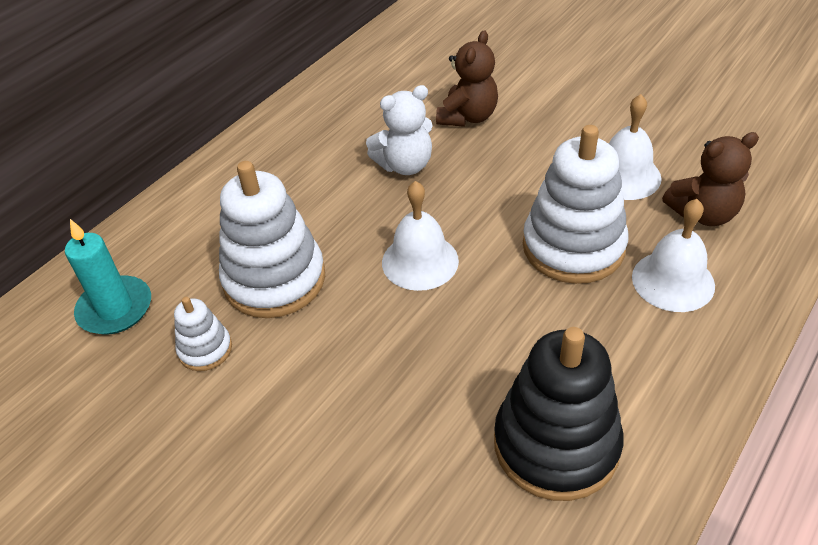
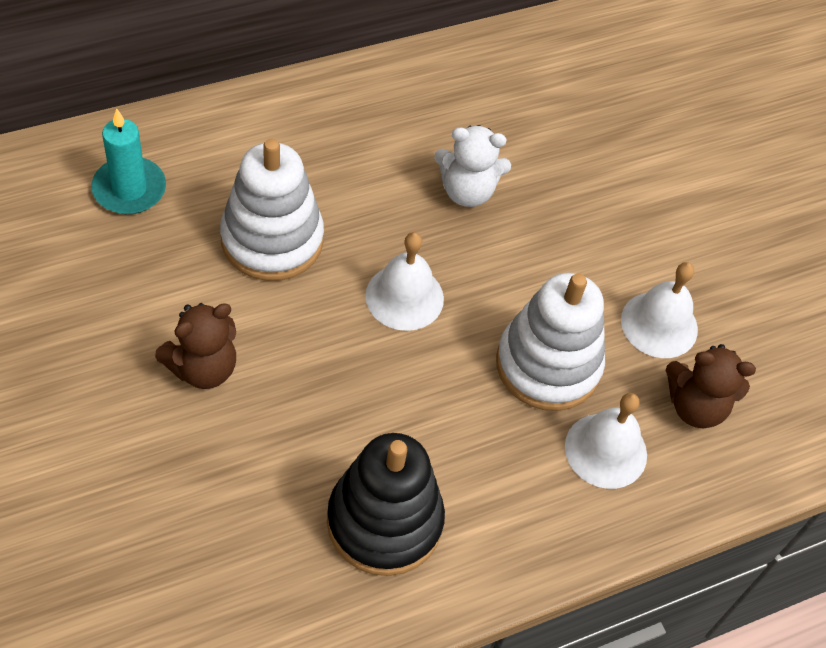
camera: 20 degrees right, 10 degrees up
white stacking toy [174,297,232,371] -> none
brown teddy bear [436,30,498,127] -> brown teddy bear moved to [155,303,236,389]

